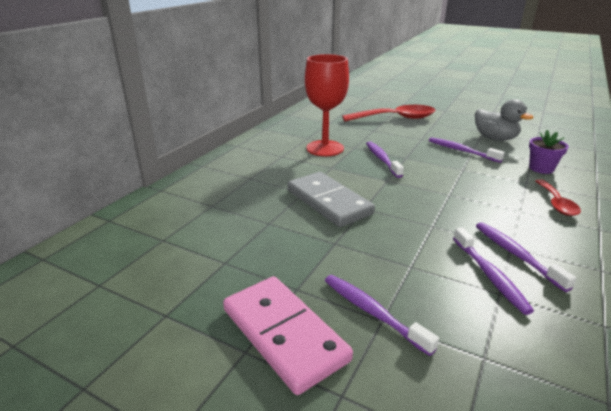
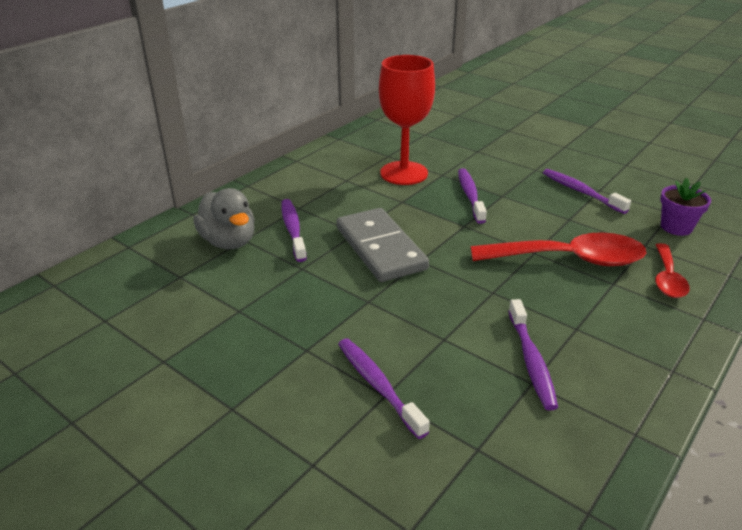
camera: 10 degrees right, 5 degrees up
pink domino [223,276,353,395] -> none
red spoon [342,105,436,121] -> red spoon moved to [471,232,646,266]
grey duck [475,99,534,141] -> grey duck moved to [193,188,255,249]
purple toothbrush [476,222,577,292] -> purple toothbrush moved to [281,199,307,262]

